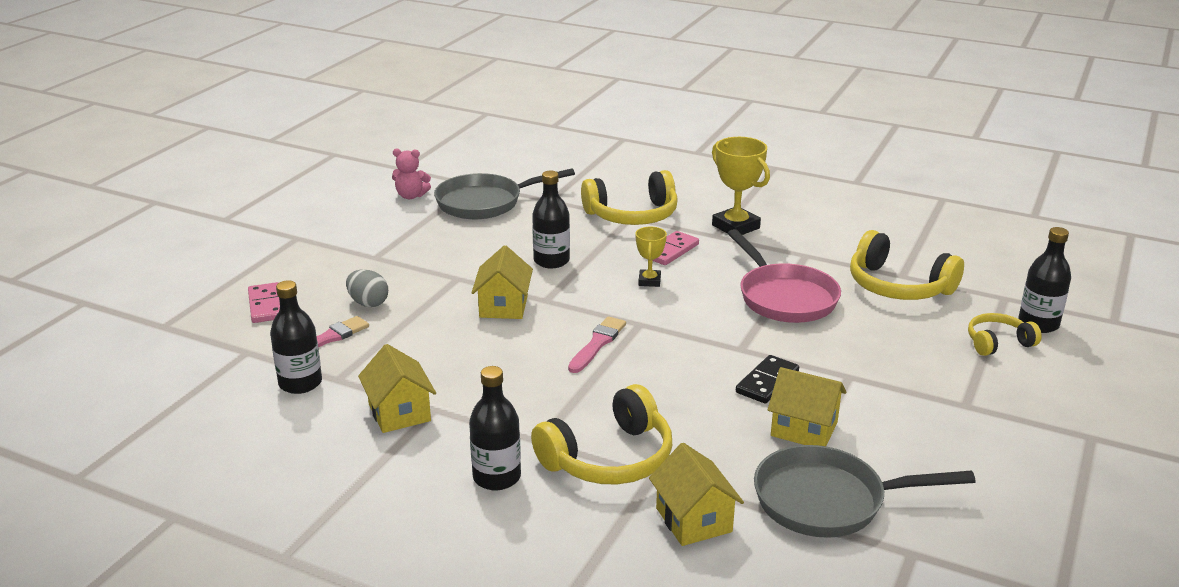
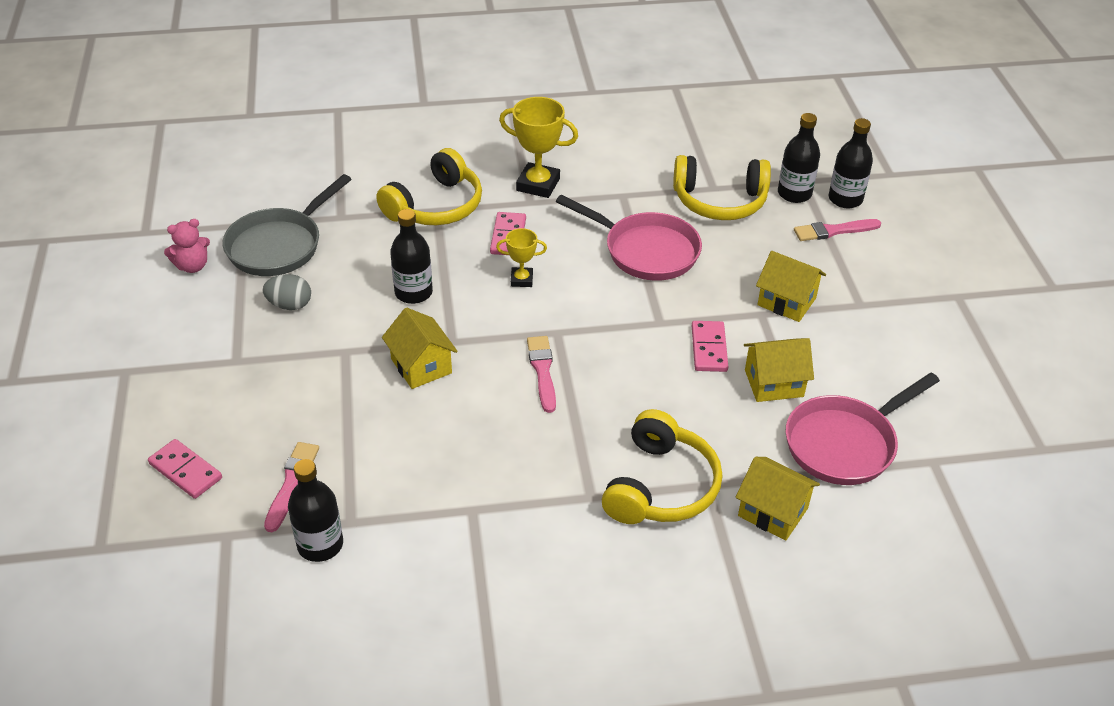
camera: 35 degrees left, 15 degrees up
grey egg [346,269,388,307] -> grey egg moved to [263,274,311,310]
yellow house [358,344,436,433] -> yellow house moved to [756,251,826,322]
black bottle [469,366,521,490] -> black bottle moved to [778,113,820,203]
yellow trophy [635,227,667,287] -> yellow trophy turned 60 degrees counterclockwise [496,228,547,287]
black domino [736,355,799,404] -> pink domino [692,321,728,372]
grey pan [754,445,976,538] -> pink pan [786,373,940,485]
yellow headphones [968,313,1042,356] -> pink brush [794,219,881,241]

